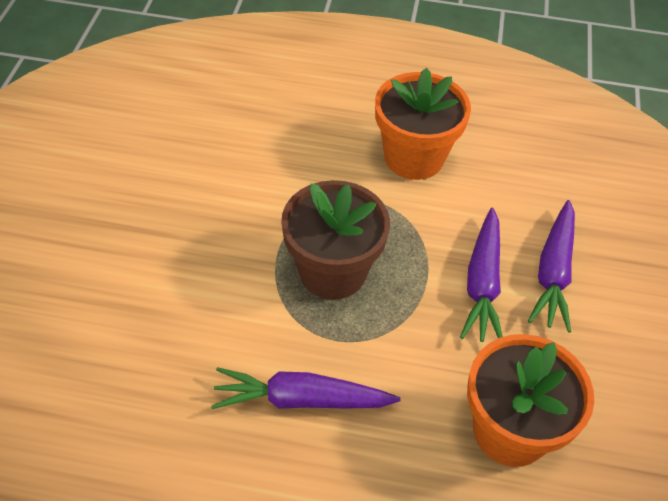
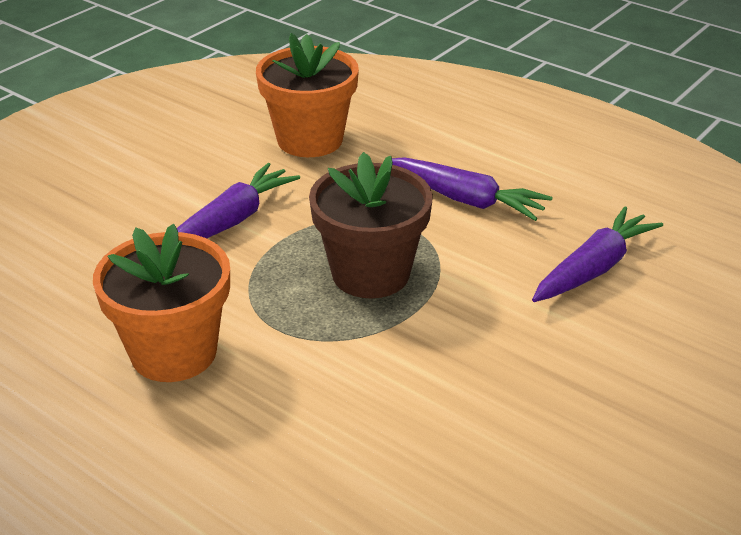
camera: 150 degrees left, 15 degrees down
purple carrot [528,200,575,332] -> purple carrot moved to [532,207,663,302]

